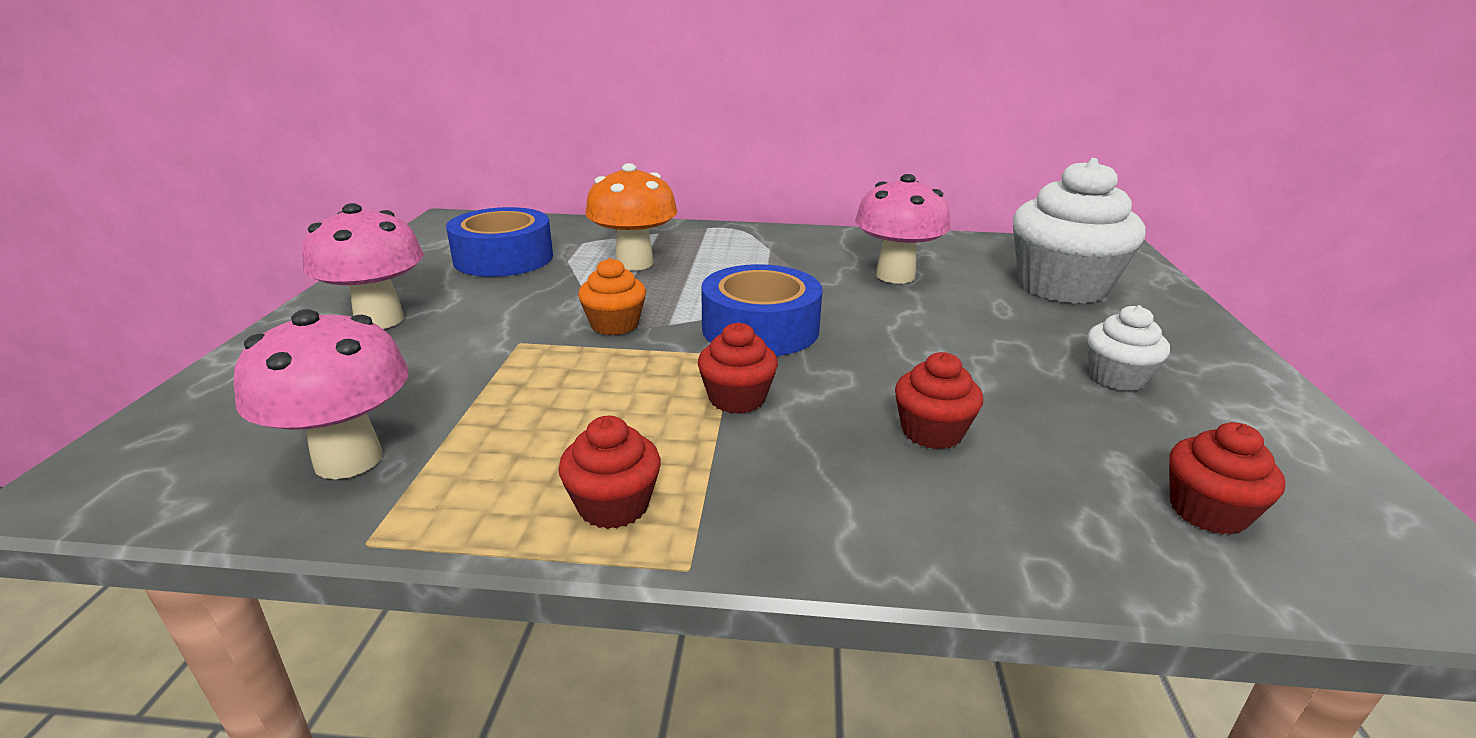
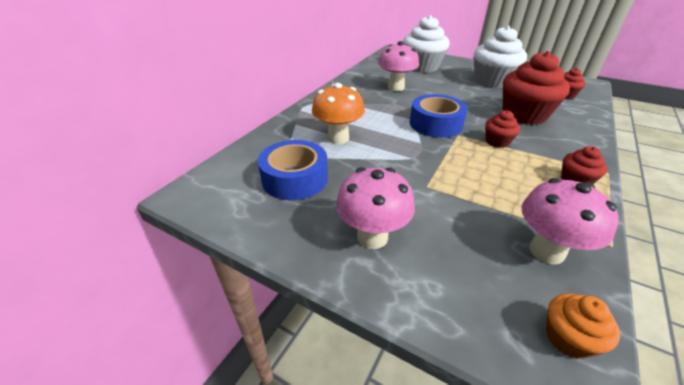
camera: 65 degrees left, 10 degrees up
orange cupcake [578,258,646,335] -> orange cupcake moved to [546,293,620,359]
red cupcake [895,352,983,449] -> red cupcake [503,51,570,125], size x2.06
white cupcake [1087,305,1170,391] -> white cupcake [474,25,527,88], size x2.06

